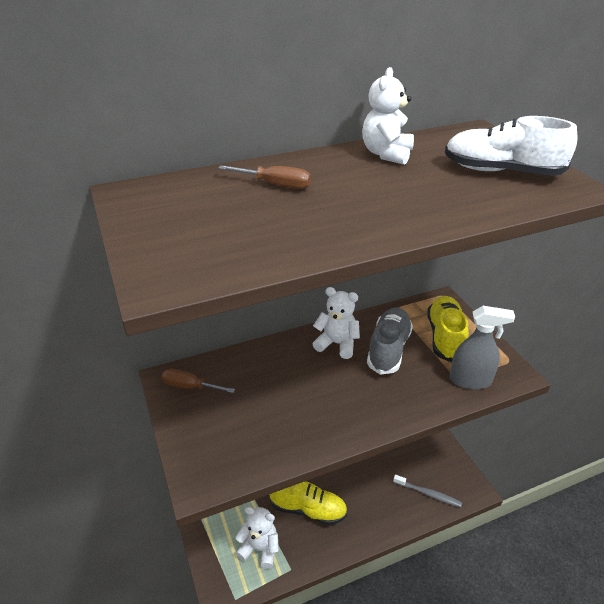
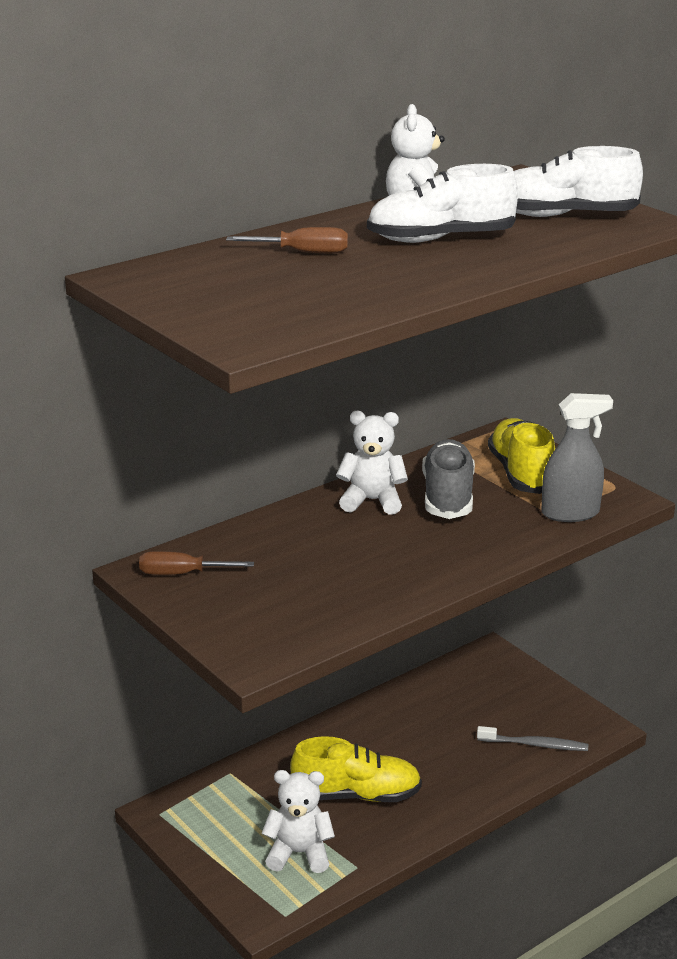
camera: 15 degrees left, 10 degrees down
none -> white shoe [367,164,518,243]

